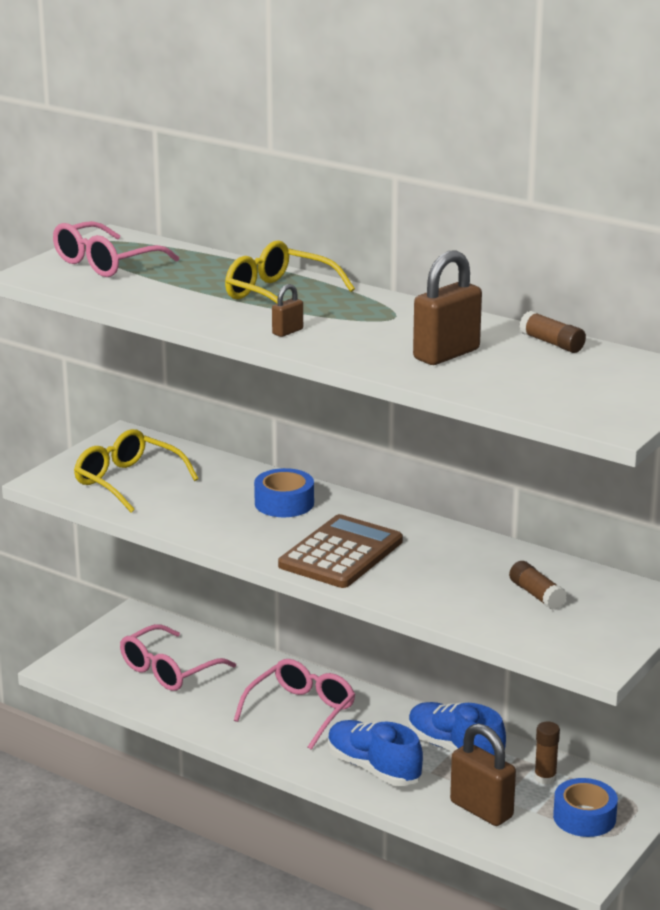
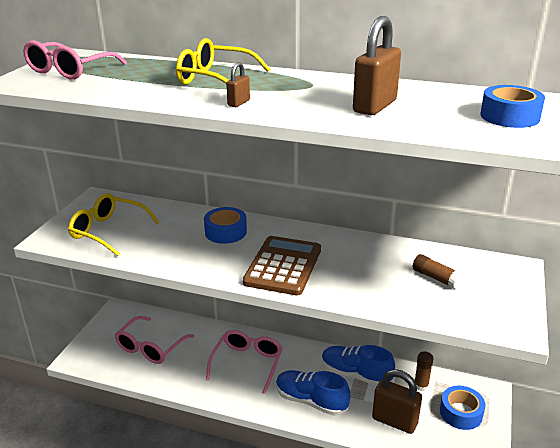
camera: 15 degrees left, 5 degrees up
brown glue stick [519,311,586,353] -> none
none -> blue tape [480,85,545,128]

